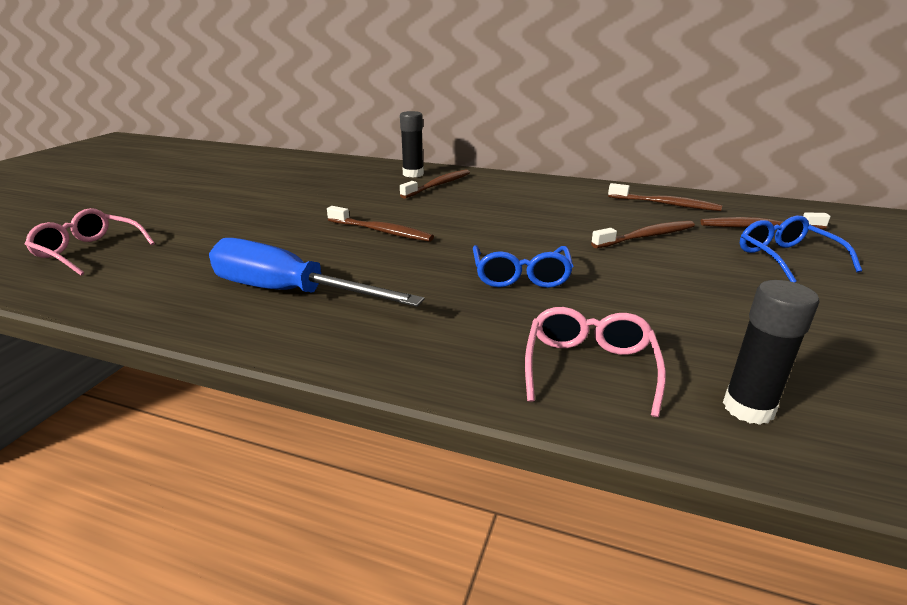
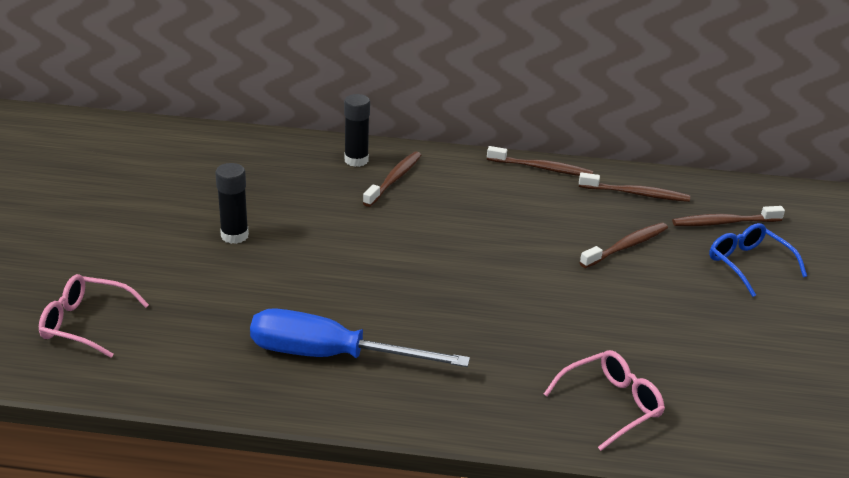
camera: 15 degrees left, 5 degrees up
brown toothbrush [327,206,434,242] -> brown toothbrush moved to [487,146,593,176]
blue glasses [473,245,573,288] -> none
pink glasses [525,307,666,417] -> pink glasses turned 60 degrees clockwise [544,350,665,451]
black glue stick [723,280,819,425] -> black glue stick moved to [215,163,249,244]

